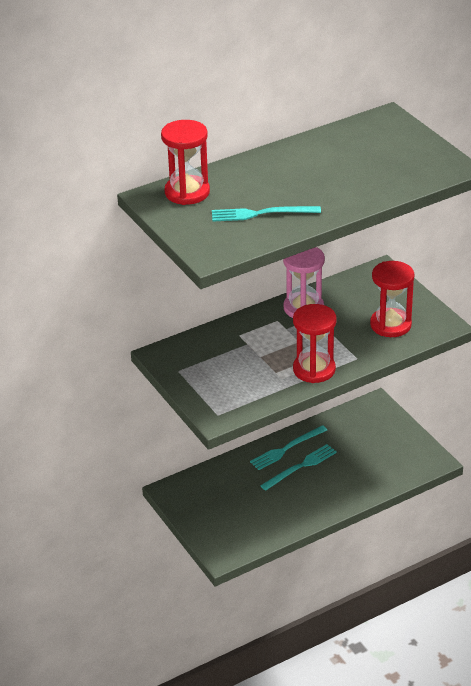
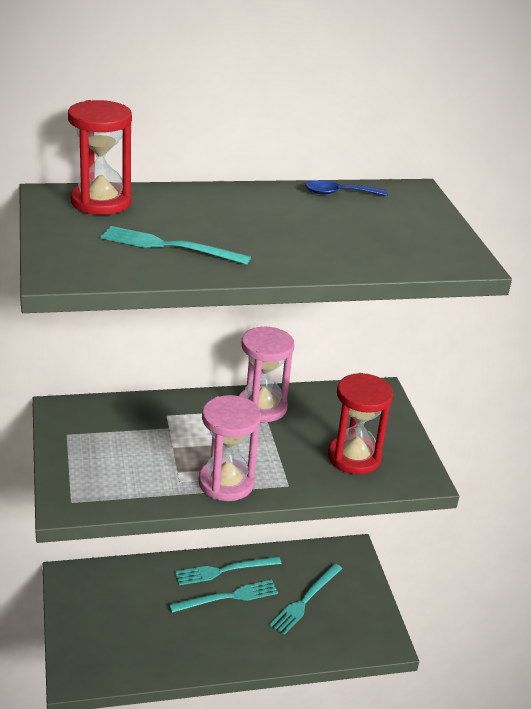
camera: 15 degrees right, 5 degrees down
red hourglass [293,304,337,383] -> pink hourglass [198,395,261,501]
none -> turquoise fork [269,563,342,635]
none -> blue spoon [305,180,387,196]

